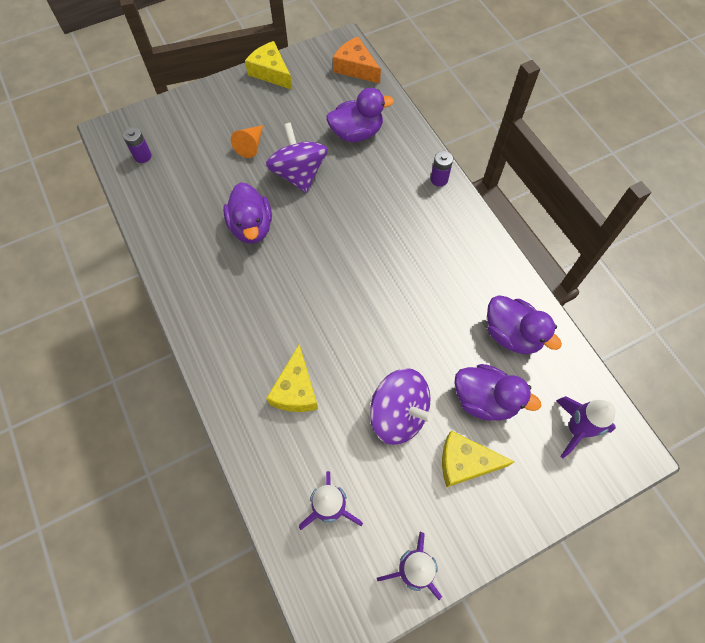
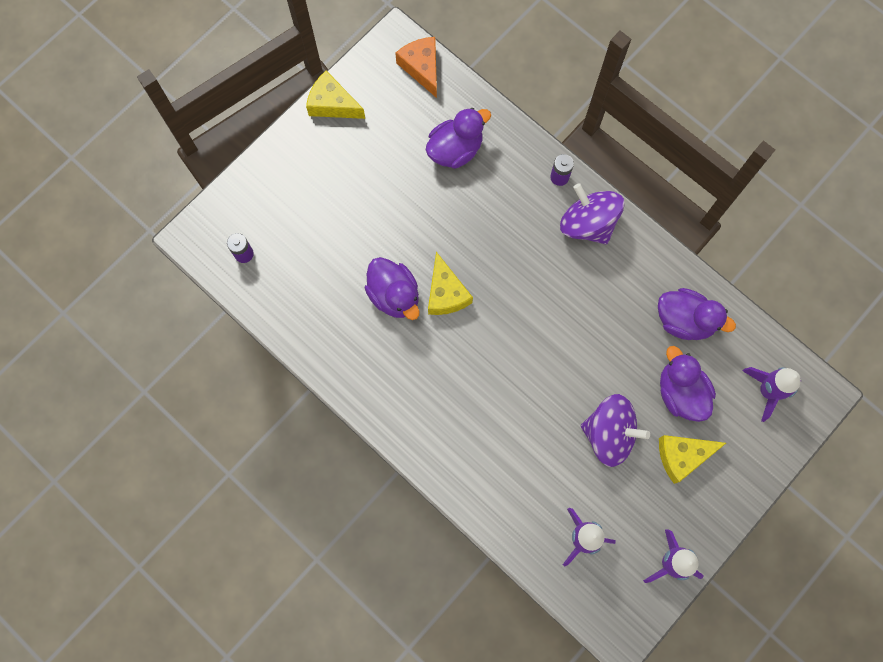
camera: 20 degrees left, 10 degrees up
orange cone [231,125,263,158] -> none
purple spinning top [266,122,328,193] -> purple spinning top moved to [560,183,624,244]
yellow cheese [266,344,318,412] -> yellow cheese moved to [428,252,473,315]
orange cheese [333,37,381,84] -> orange cheese turned 45 degrees clockwise [395,37,437,98]
purple duck [454,364,541,421] -> purple duck turned 120 degrees counterclockwise [660,346,716,422]

